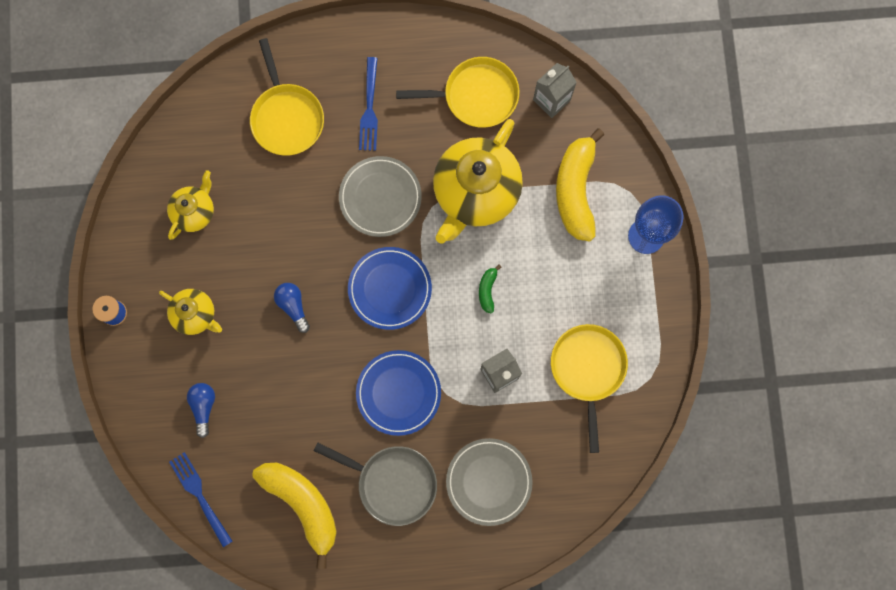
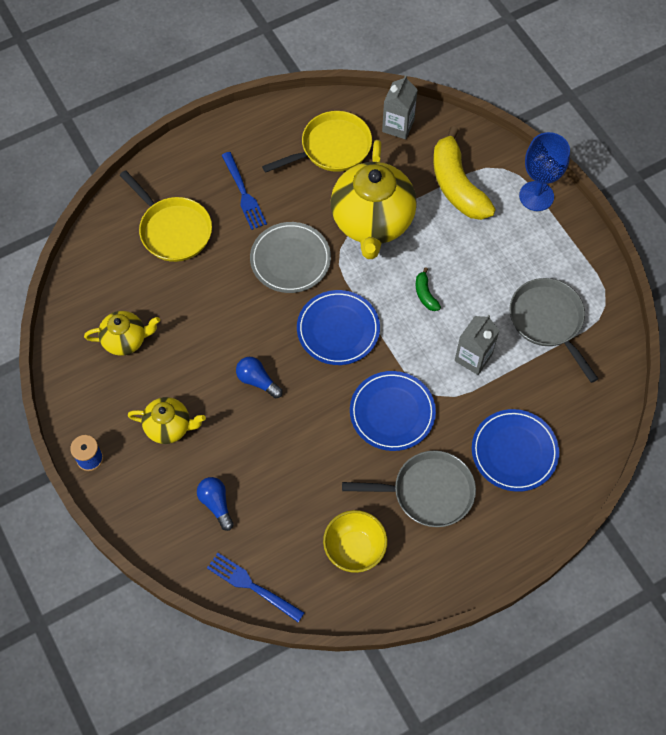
camera: 25 degrees left, 15 degrees down
yellow teapot [167,170,214,240] -> yellow teapot turned 75 degrees clockwise [84,311,160,356]
yellow banana [252,463,337,569] -> yellow bowl [323,510,388,573]
grey plate [446,438,533,526] -> blue plate [472,409,559,492]
yellow pan [551,324,628,453] -> grey pan [509,278,598,383]

